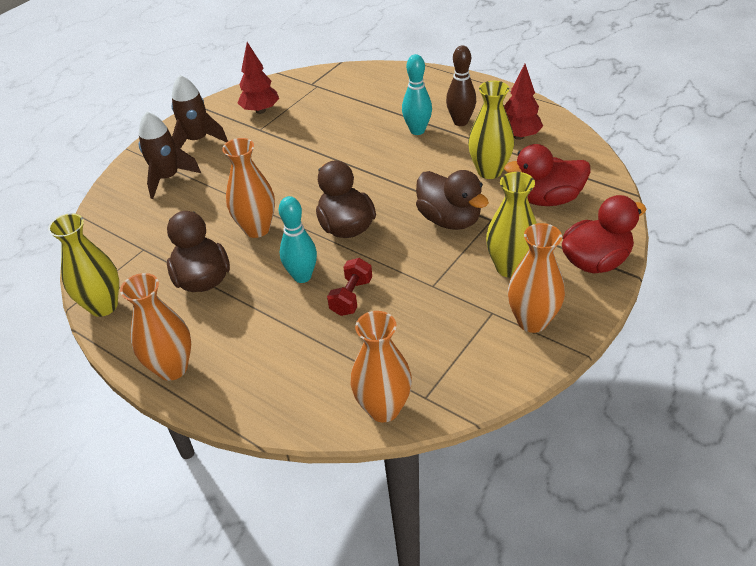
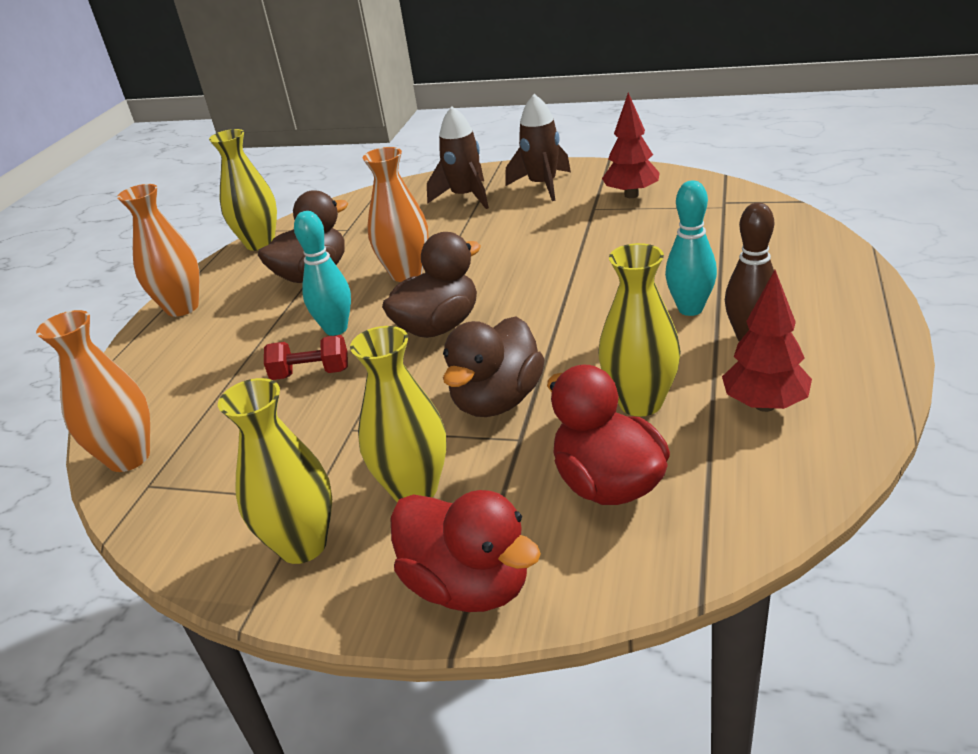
camera: 70 degrees right, 10 degrees down
orange vase [508,223,565,333] -> yellow vase [218,378,332,564]

